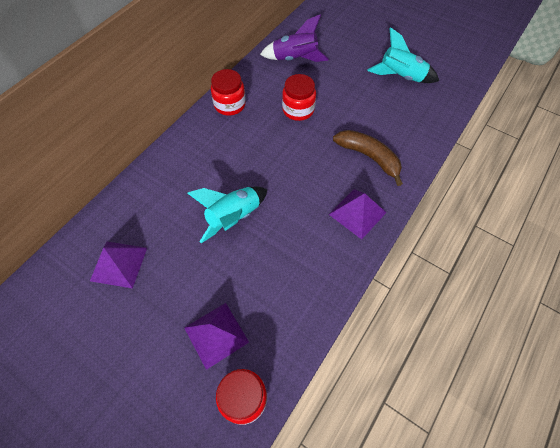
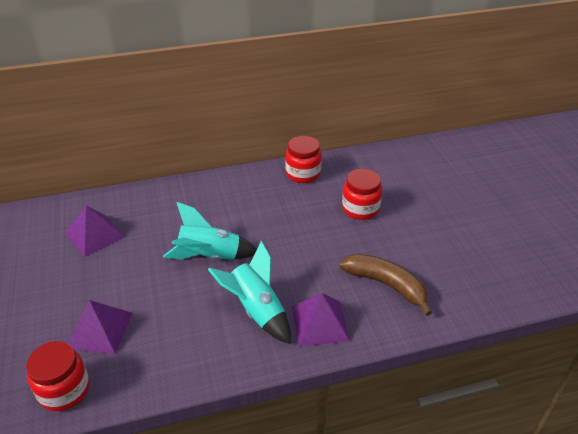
camera: 40 degrees right, 20 degrees down
purple rocket [260,14,329,62] -> none
brown banana [333,130,403,186] -> brown banana turned 45 degrees counterclockwise [339,254,433,316]
turquoise rocket [367,27,439,83] -> turquoise rocket moved to [208,241,291,344]

